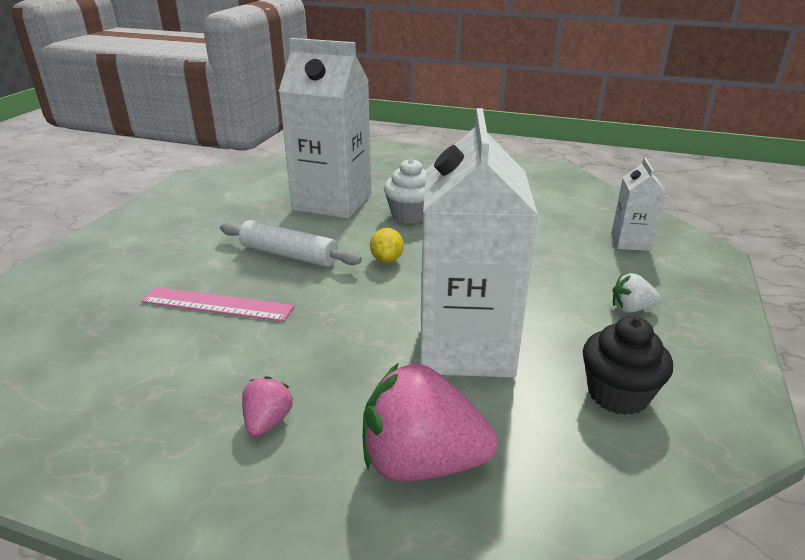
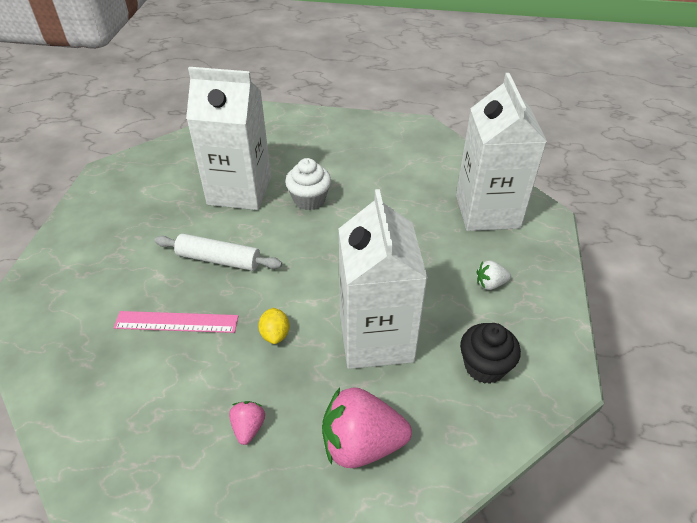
camera: 10 degrees left, 15 degrees up
yellow lemon [370,228,404,263] -> yellow lemon moved to [258,308,289,344]
white carton [611,158,666,251] -> white carton [456,73,547,231], size x2.10

